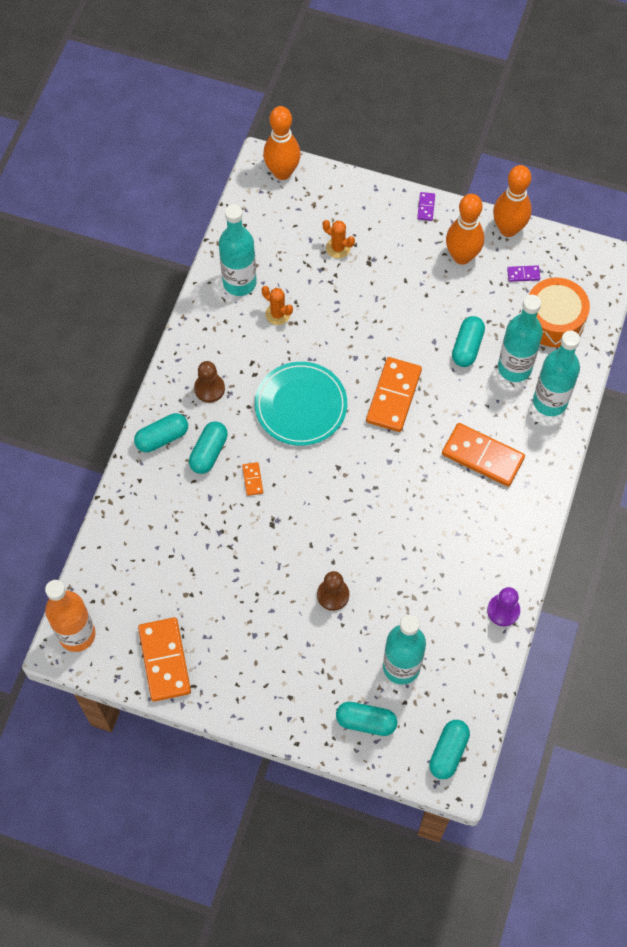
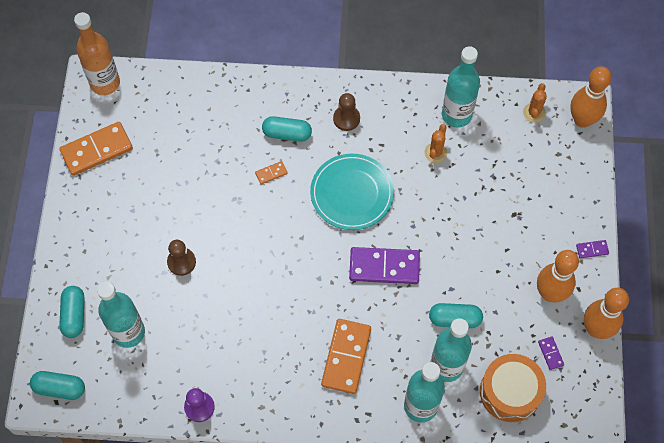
camera: 75 degrees right, 0 degrees up
turquoise capsule [134,413,188,452] -> none
orange cactus [323,220,355,258] -> orange cactus moved to [523,83,547,123]
orange domino [366,357,422,432] -> purple domino [349,247,420,284]

